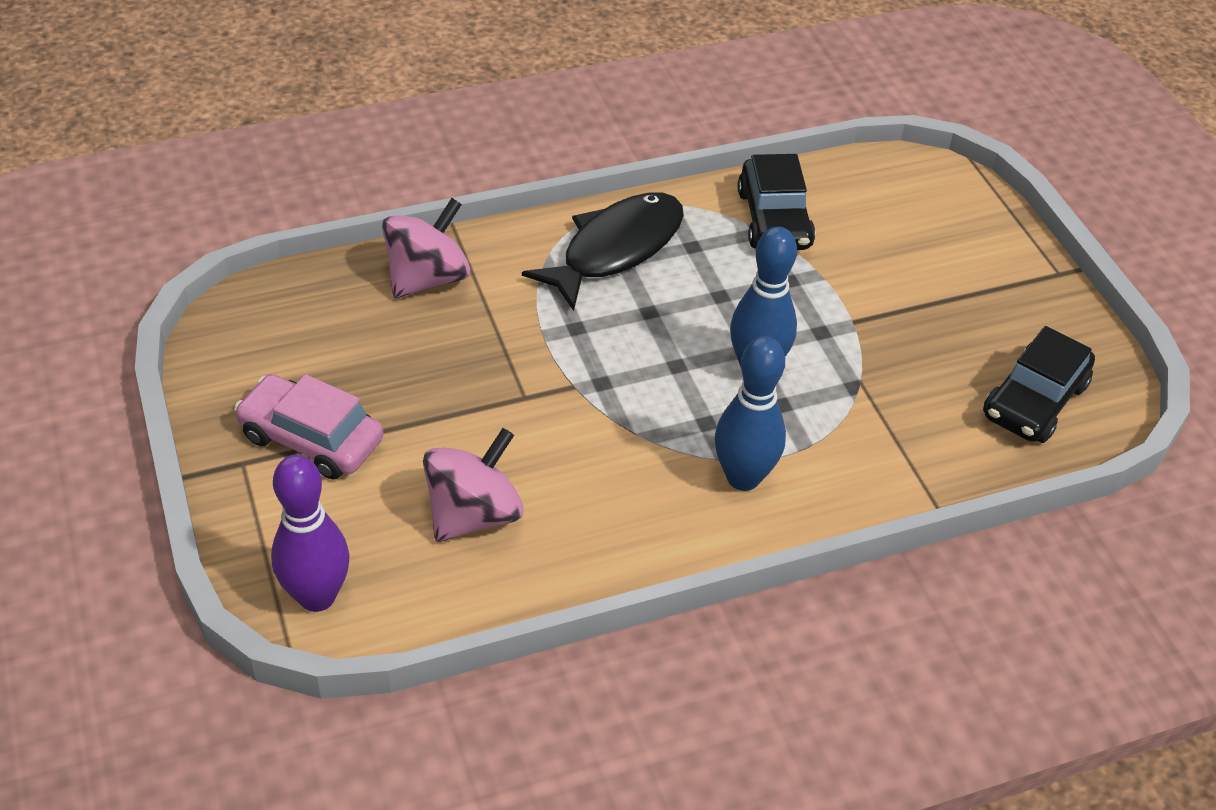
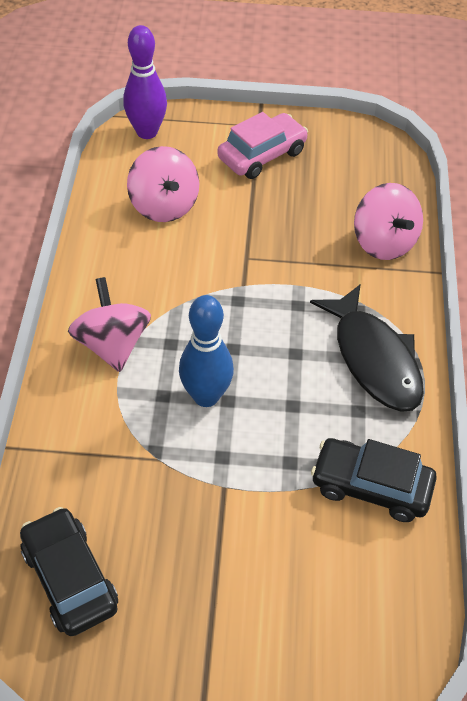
camera: 115 degrees right, 5 degrees up
blue bowling pin [715,336,786,491] -> pink spinning top [68,277,151,372]

